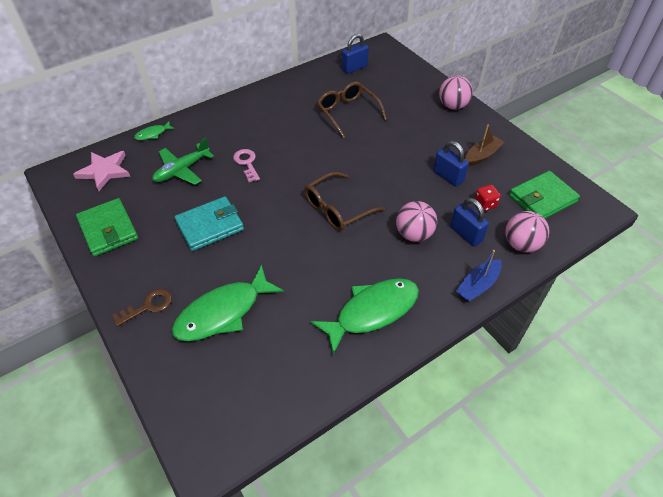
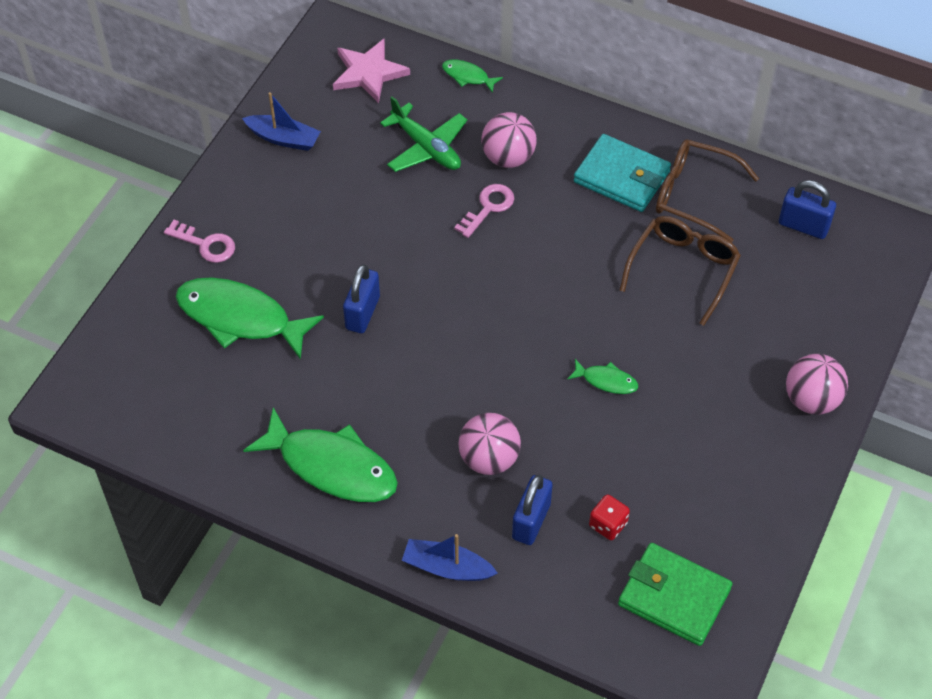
camera: 60 degrees right, 5 degrees up
green wallet [76,198,138,256] -> blue boat [242,92,321,151]
brown key [112,289,172,327] -> pink key [164,220,235,263]
green plane [152,137,214,185] -> green plane turned 150 degrees counterclockwise [380,96,467,172]
turquoise wallet [175,196,244,251] -> turquoise wallet moved to [574,134,671,212]
brown glasses [304,172,385,231] -> brown glasses moved to [656,139,759,243]
blue padlock [433,141,469,187] -> blue padlock moved to [343,264,380,333]
brown boat [465,125,505,166] -> none
pink ball [505,211,549,252] -> pink ball moved to [481,112,537,168]
none -> green fish [567,359,638,394]

